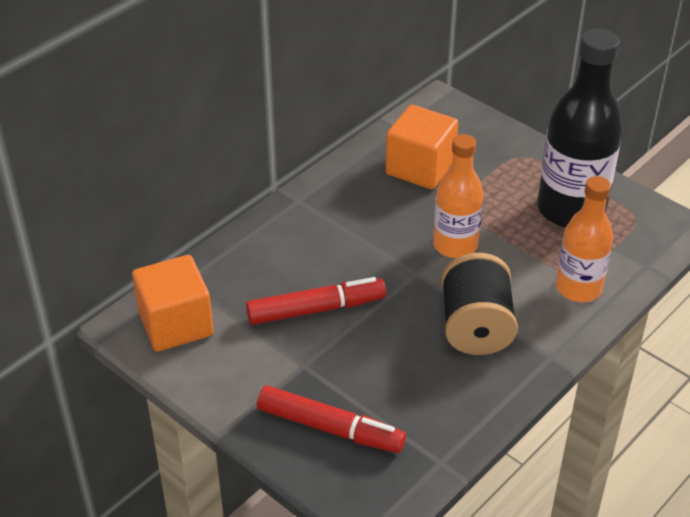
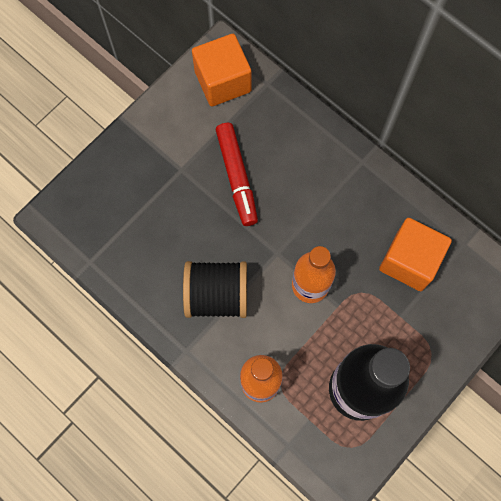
camera: 90 degrees right, 30 degrees up
red marker [257,385,406,453] -> none

